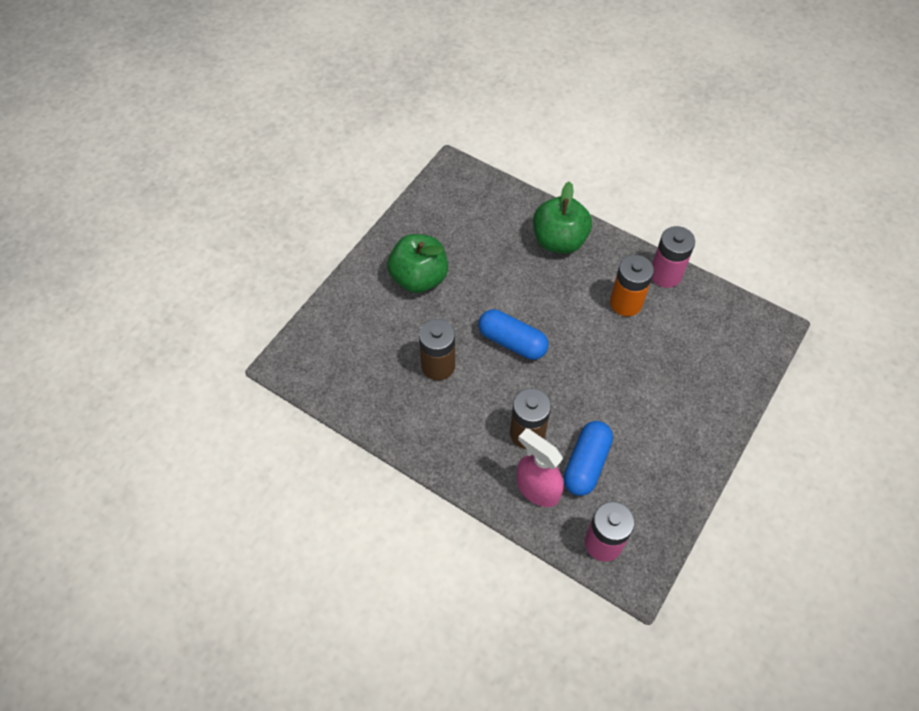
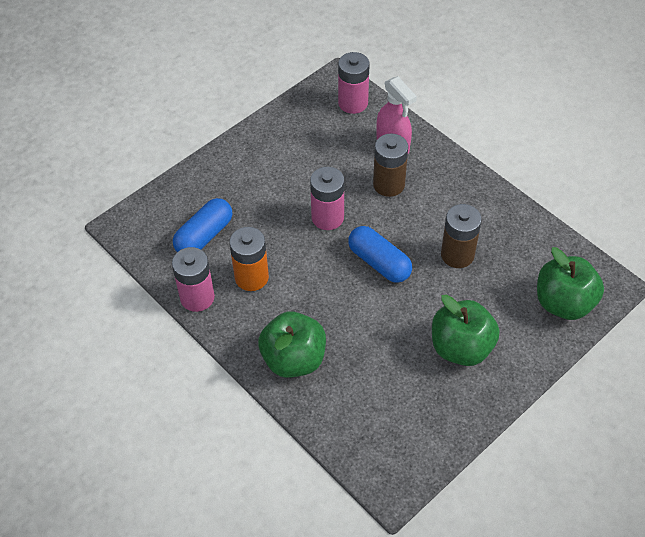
camera: 165 degrees left, 5 degrees down
blue capsule [563,421,613,496] -> blue capsule moved to [173,198,232,252]
none -> pink battery [310,167,344,230]
none -> green apple [537,247,604,320]

